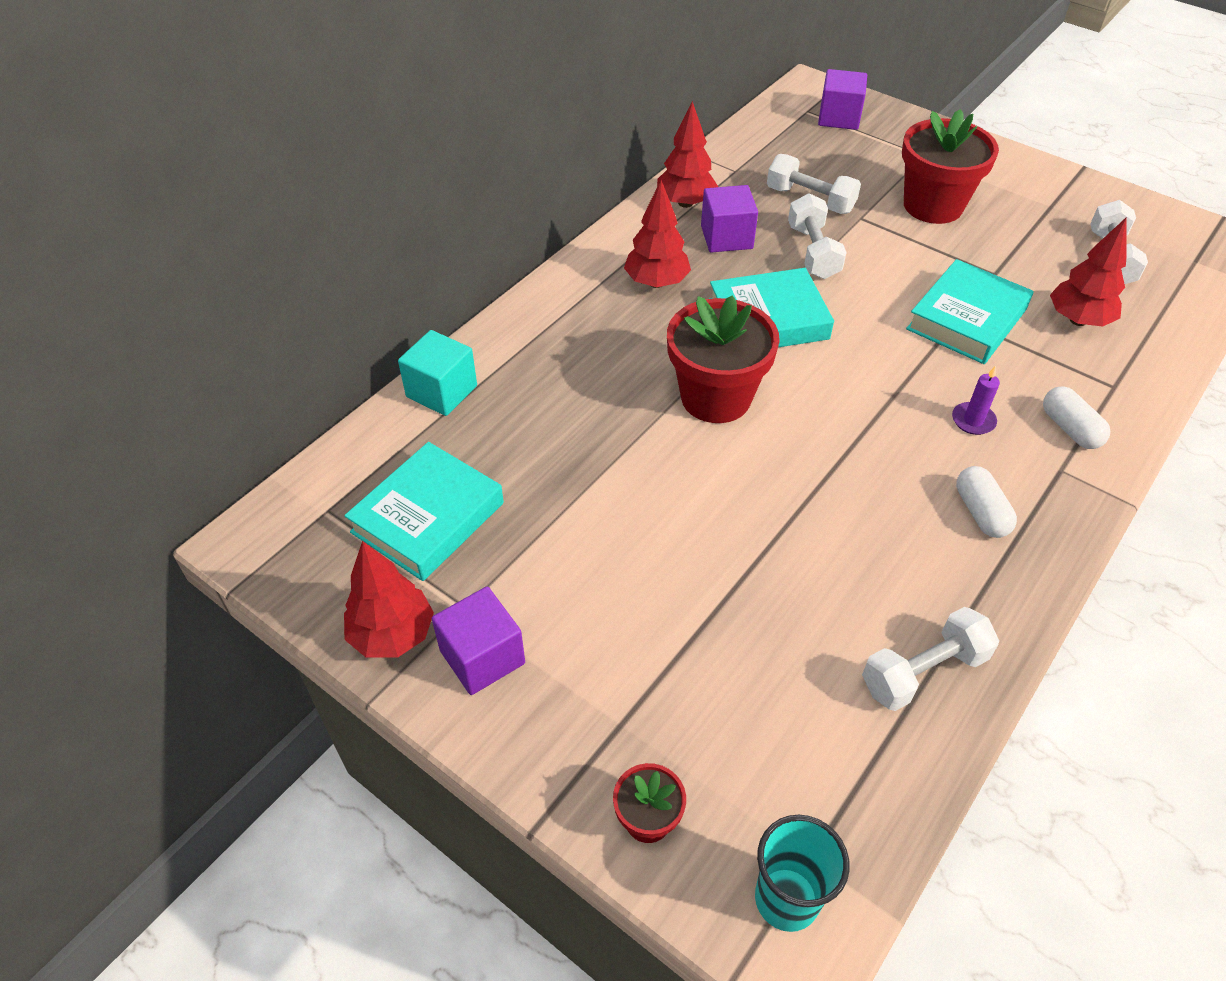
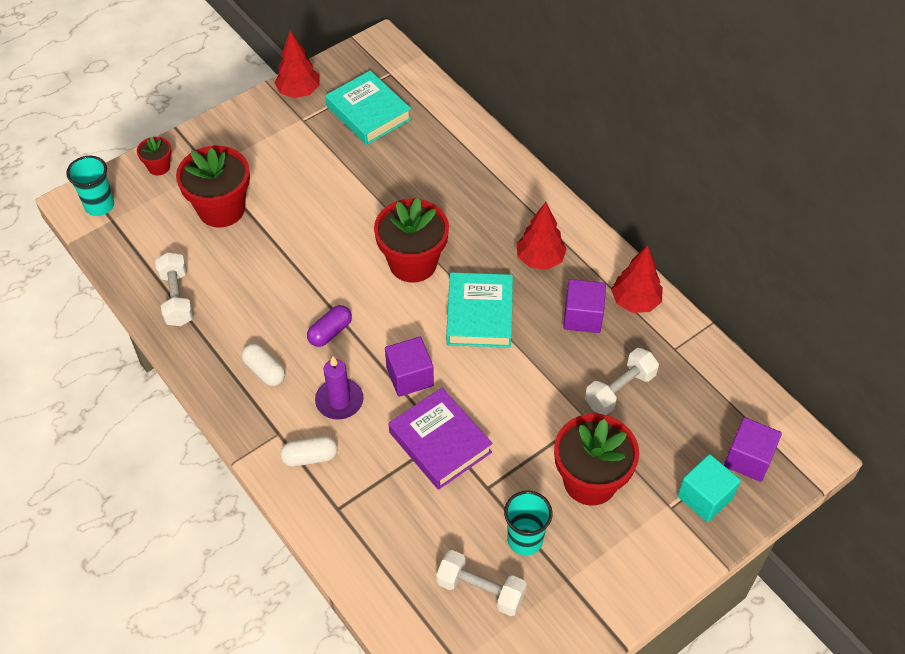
camera: 105 degrees right, 5 degrees up
turquoise cube [398,330,477,416] -> turquoise cube moved to [677,454,741,522]
purple cube [432,587,525,695] -> purple cube moved to [385,337,434,397]
white dumbbell [788,193,847,279] -> none
turquoise book [906,259,1033,364] -> purple book [389,388,493,490]
purple candle [952,366,1000,435] -> purple candle [315,356,364,420], size x1.52
white capsule [956,466,1017,538] -> white capsule turned 45 degrees clockwise [242,344,285,386]
red tree [1050,217,1127,327] -> none
none -> red flower pot [176,146,250,227]
none -> purple capsule [307,305,352,347]
none -> turquoise cup [504,491,553,556]

